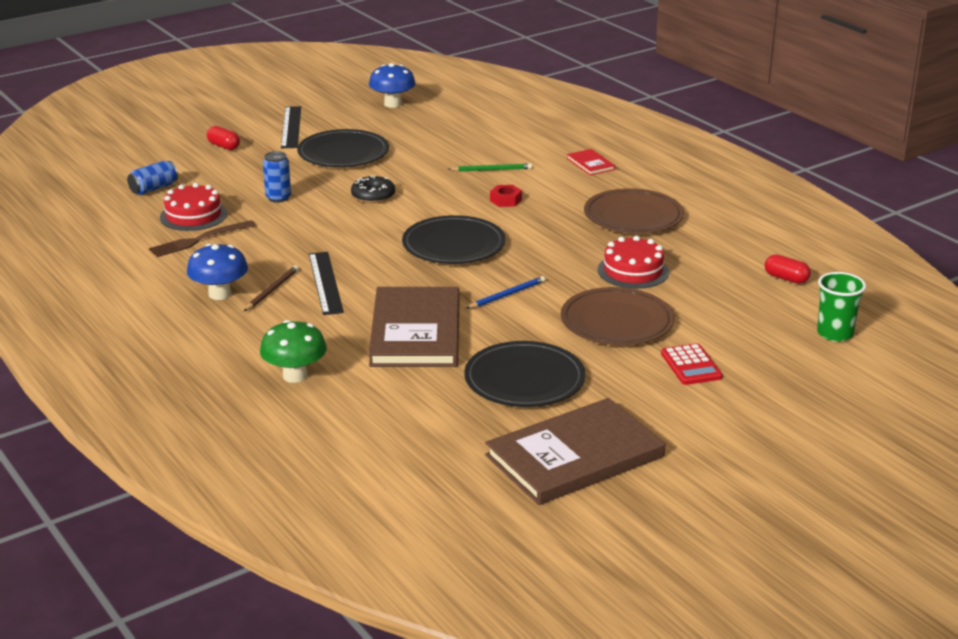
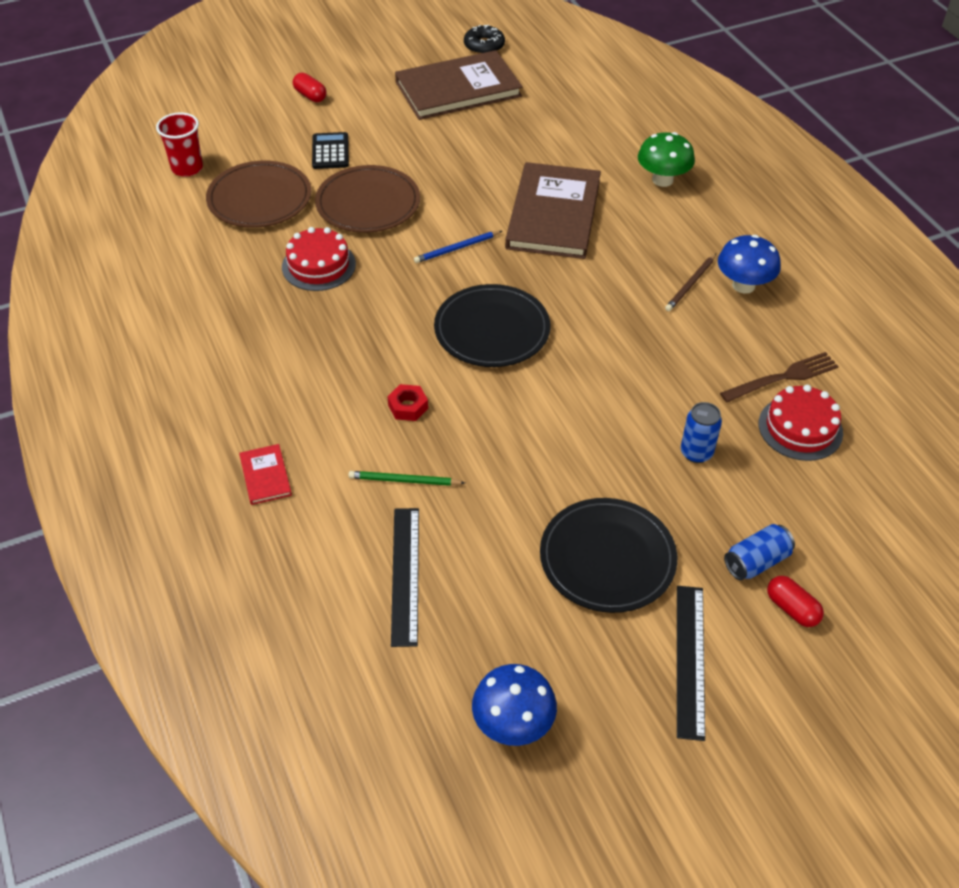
camera: 170 degrees left, 20 degrees up
blue can [127,161,178,195] -> blue can moved to [724,524,795,580]
black ruler [309,252,344,315] -> black ruler moved to [391,508,419,647]
black donut [351,175,395,203] -> black donut moved to [464,25,505,54]
black plate [464,341,585,407] -> none
brown plate [584,188,684,234] -> brown plate moved to [206,161,311,228]
red calculator [661,343,723,385] -> black calculator [312,132,349,169]
red capsule [765,254,811,284] -> red capsule moved to [293,73,327,102]
green cup [817,272,866,342] -> red cup [156,112,203,177]

